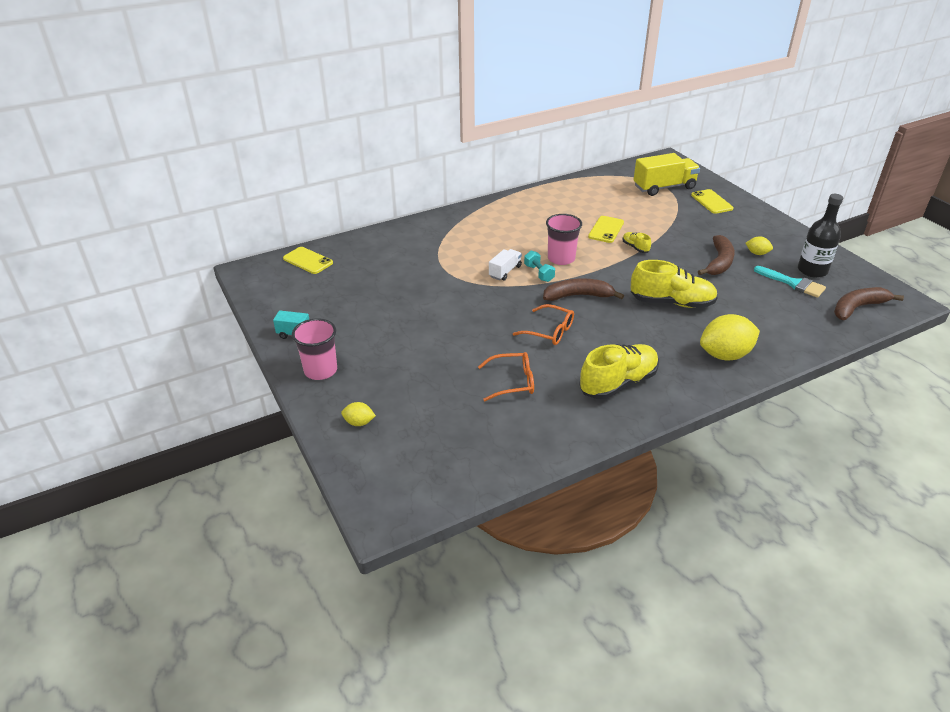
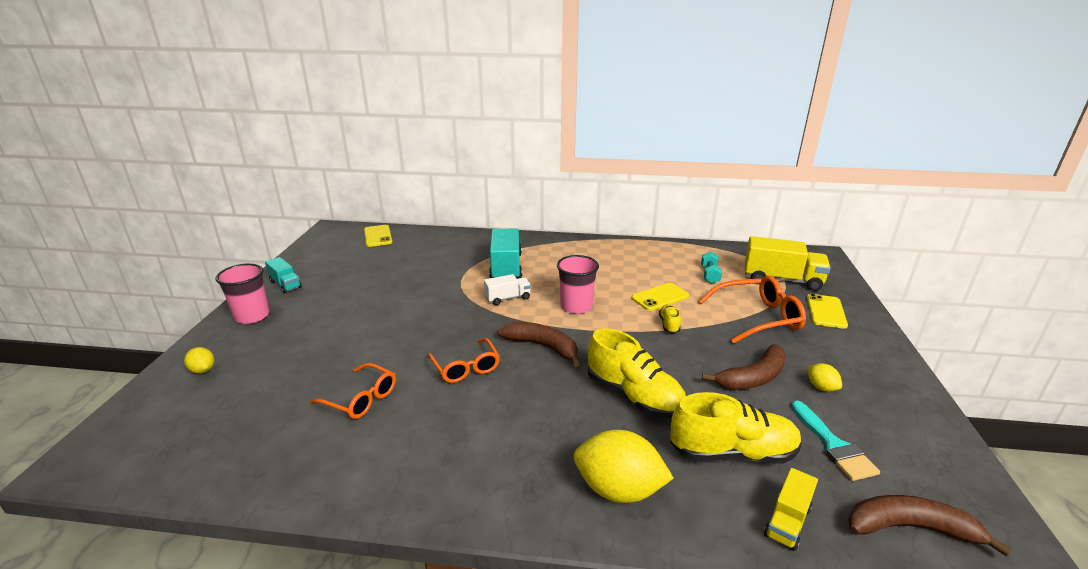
camera: 35 degrees right, 10 degrees down
turquoise dumbbell [524,251,555,282] -> turquoise dumbbell moved to [701,251,722,283]
yellow shoe [579,344,659,399] -> yellow shoe moved to [670,392,802,463]
black bottle [798,194,843,278] -> none
none -> turquoise truck [489,229,522,279]
none -> orange glasses [698,276,806,344]
none -> yellow truck [764,468,818,551]

